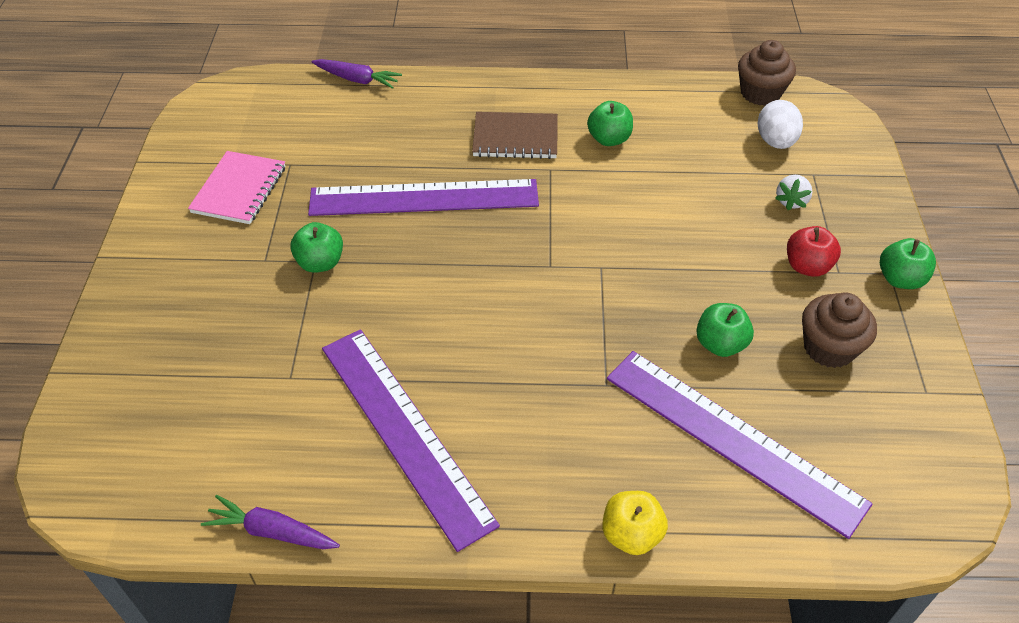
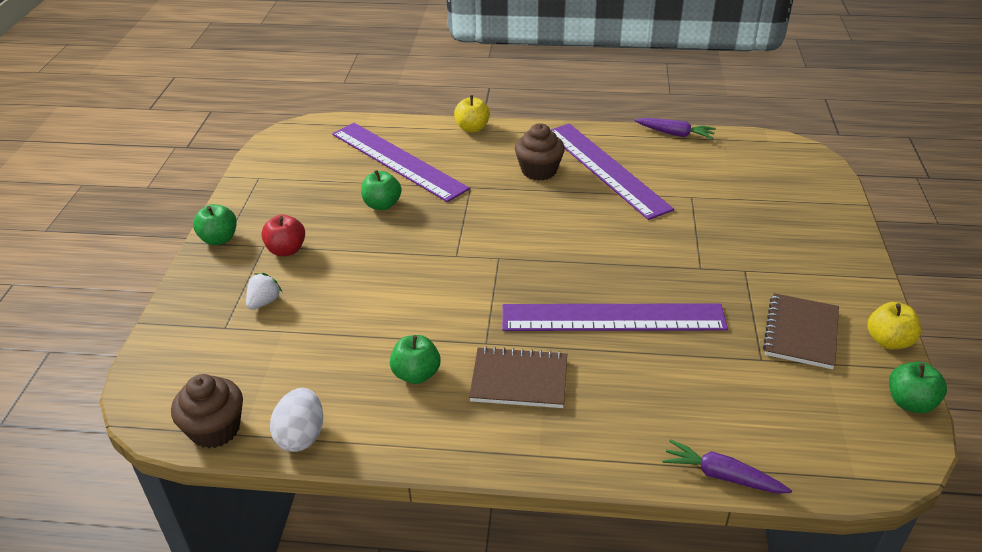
camera: 175 degrees left, 10 degrees down
pink notebook [188,151,285,224] -> brown notebook [763,293,839,369]
green apple [290,222,343,273] -> green apple moved to [889,362,947,413]
white egg [757,100,803,149] -> white egg moved to [270,388,323,452]
brown cupcake [802,292,877,368] -> brown cupcake moved to [515,123,565,181]
none -> yellow apple [868,302,921,349]

